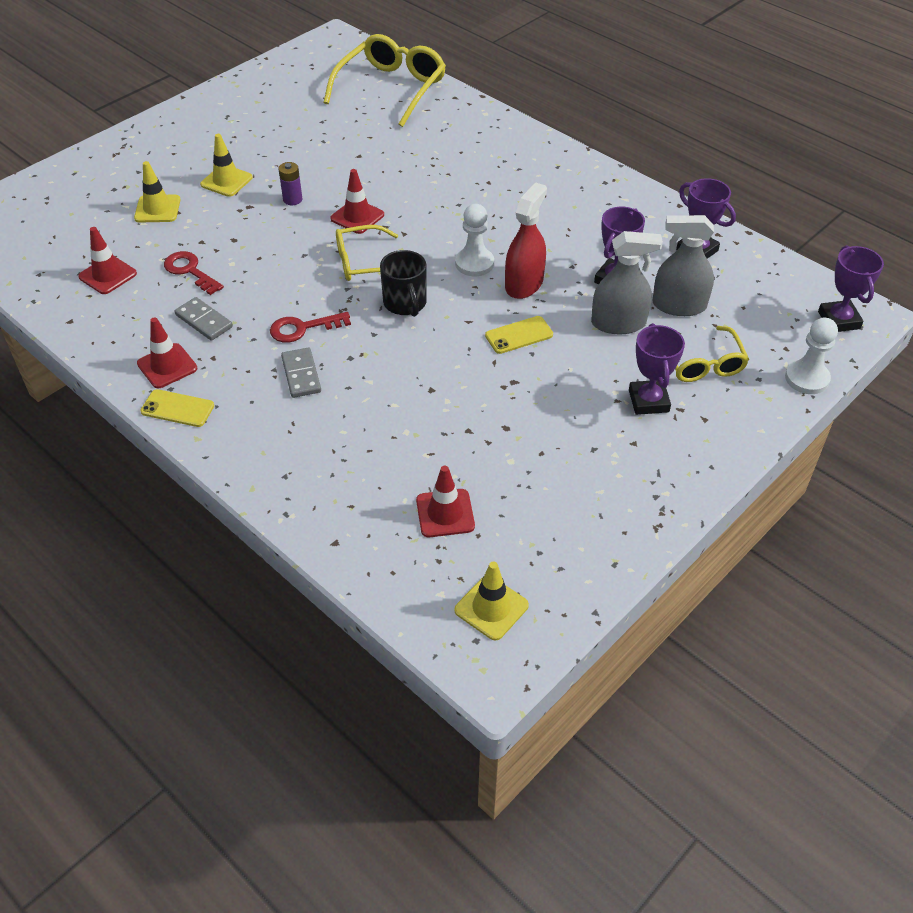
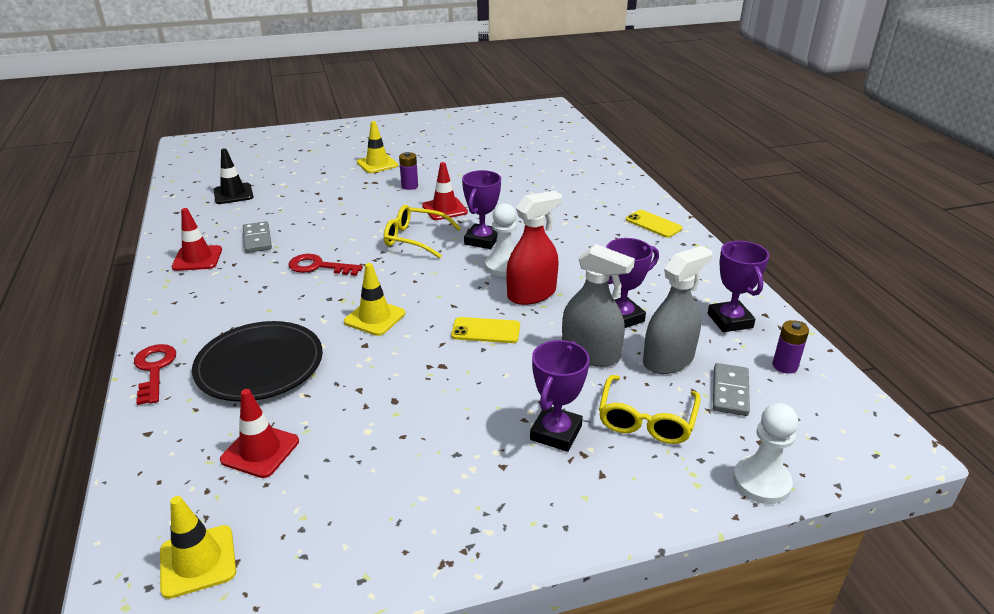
camera: 30 degrees right, 15 degrees down
red traffic cone [78,227,137,294] -> black traffic cone [214,148,254,204]
yellow traffic cone [134,161,181,222] -> yellow traffic cone moved to [344,263,405,336]
yellow phone [140,389,214,427] -> yellow phone moved to [626,210,683,238]
red key [164,251,224,295] -> red key moved to [134,344,176,405]
grey domino [281,348,321,398] -> grey domino moved to [713,363,750,416]
yellow glasses [323,34,446,127] -> none
black mug [380,250,427,317] -> none
grey spray bottle [652,215,714,316] -> grey spray bottle turned 105 degrees clockwise [643,246,713,374]
purple trophy [818,245,884,332] -> purple trophy moved to [462,170,501,249]
none -> black plate [192,321,323,402]
none -> purple battery [773,320,809,374]

